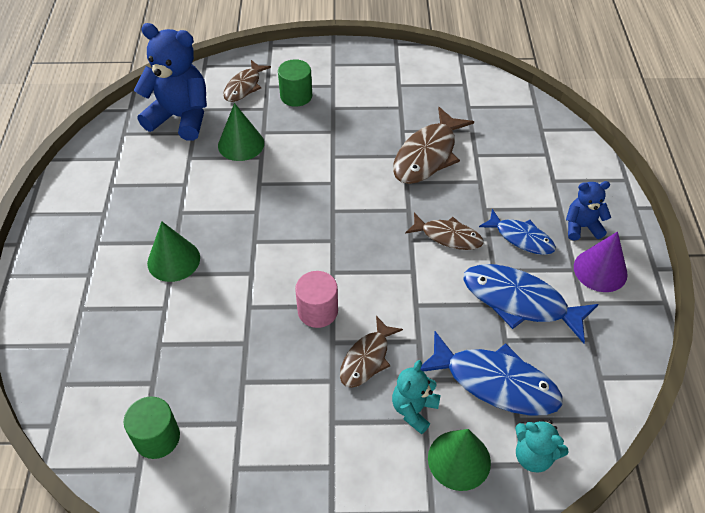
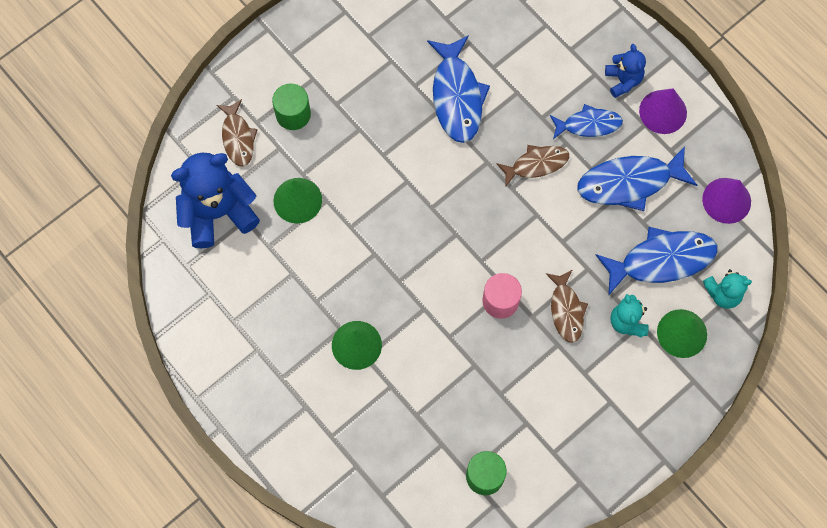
camera: 40 degrees left, 20 degrees up
brown fish [393,107,474,184] -> blue fish [427,35,490,143]
blue teddy bear [566,181,611,241] -> blue teddy bear turned 120 degrees clockwise [605,44,646,98]
none -> purple cone [702,178,751,224]

